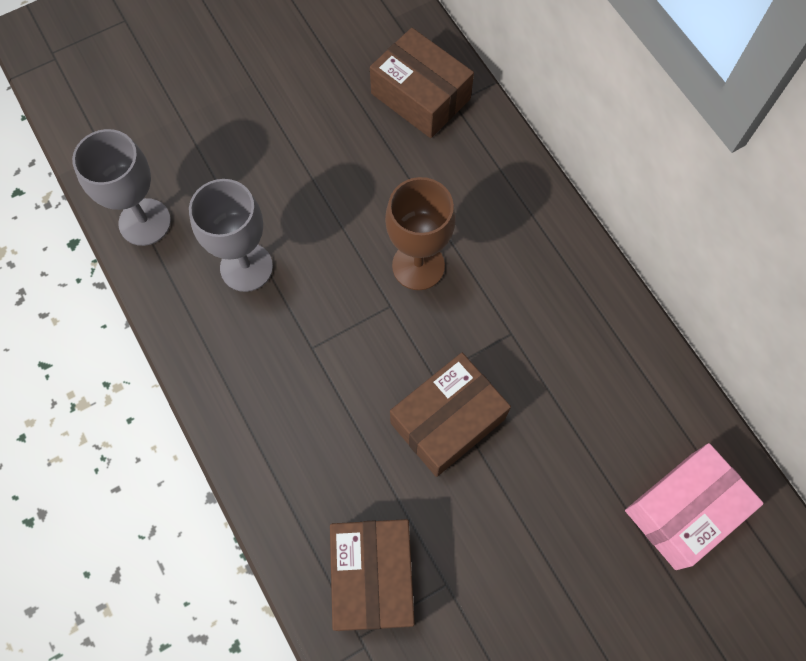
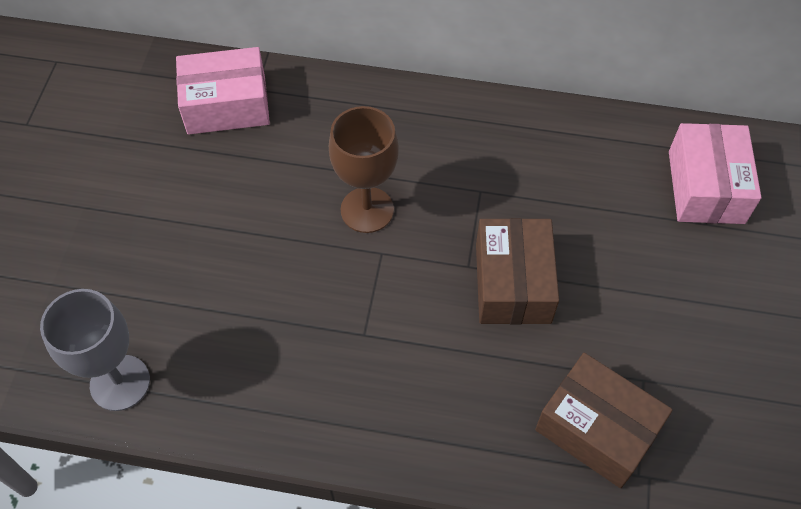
camera: 50 degrees left, 10 degrees down
grey goblet [189,179,273,292] -> none
brown box [370,28,474,138] -> pink box [176,47,270,135]

